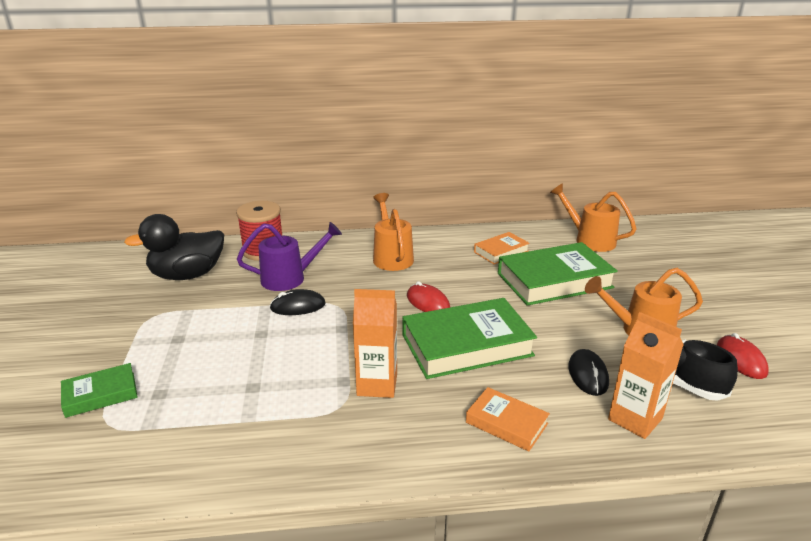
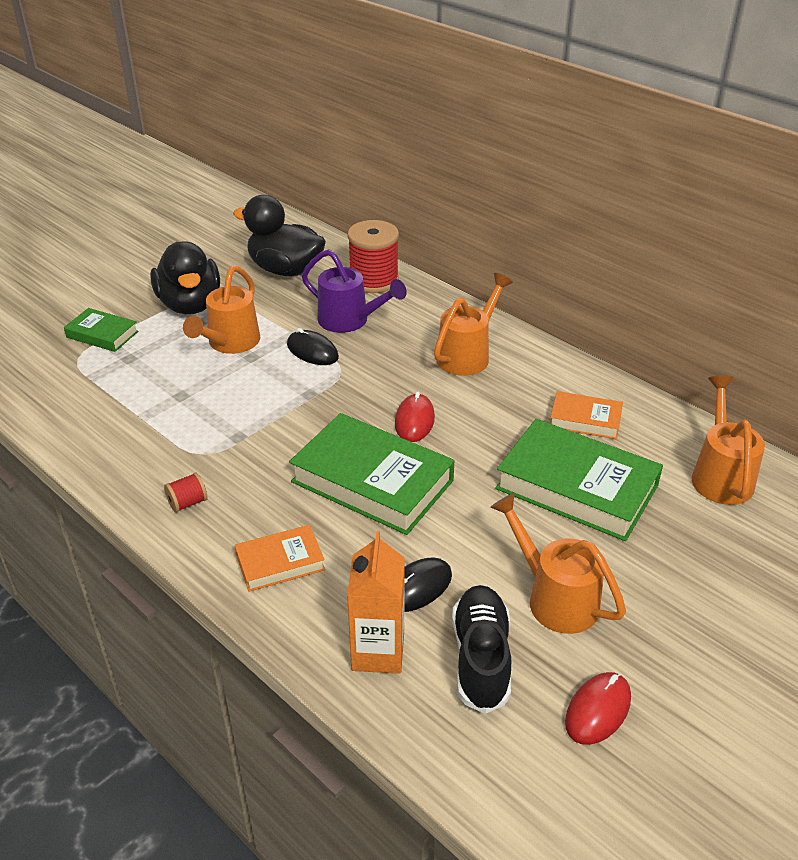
camera: 50 degrees right, 10 degrees up
orange carton [353,289,397,398] -> none
orange book [466,387,550,451] -> orange book turned 75 degrees clockwise [235,525,325,592]
none -> black duck [150,241,220,314]
none -> red spool [164,472,208,513]
none -> orange watering can [183,266,260,354]

